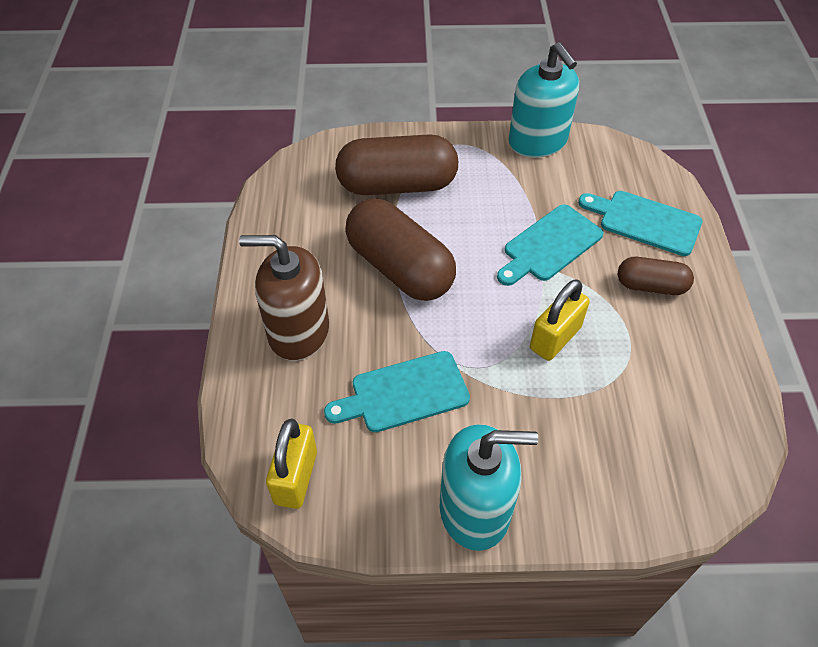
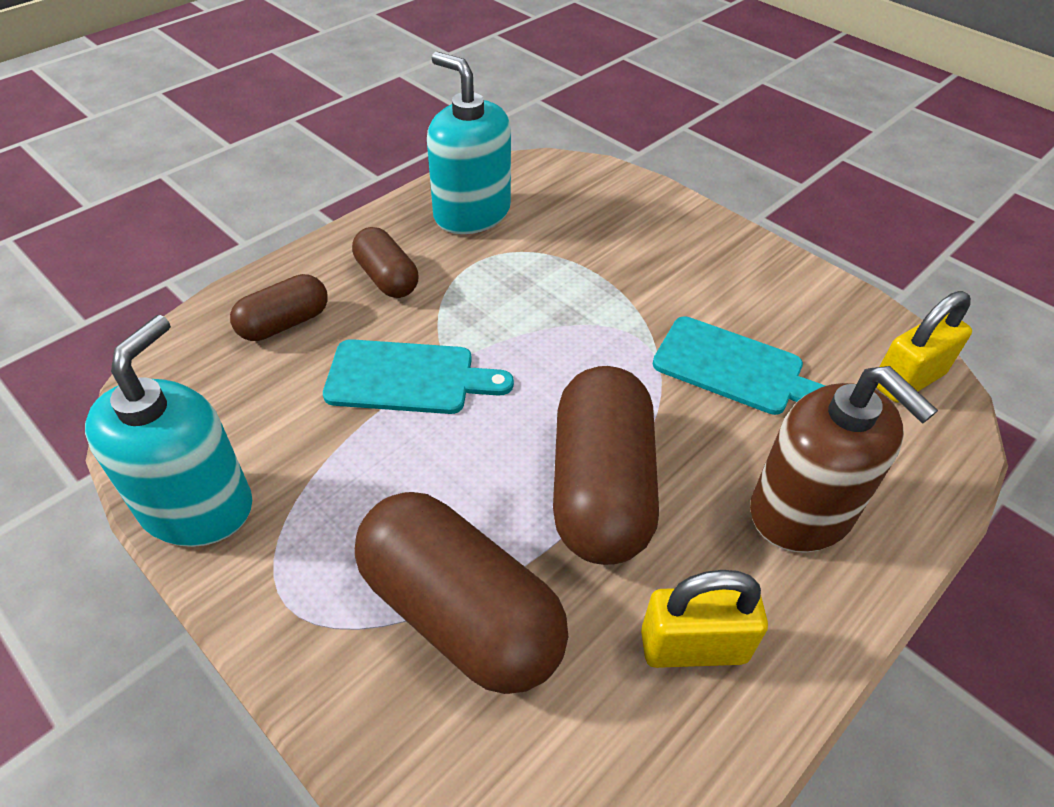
camera: 135 degrees left, 5 degrees down
turquoise soap dispenser [440,424,538,551] -> turquoise soap dispenser moved to [427,52,511,234]
yellow padlock [530,279,590,361] -> yellow padlock moved to [641,570,768,668]
turquoise cutting board [578,191,703,256] -> brown capsule [230,274,328,341]

